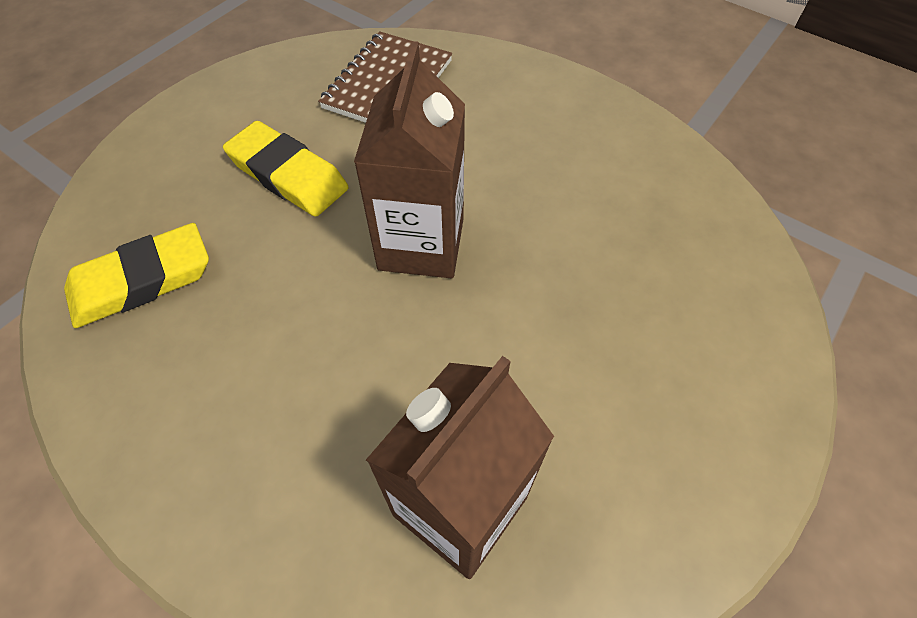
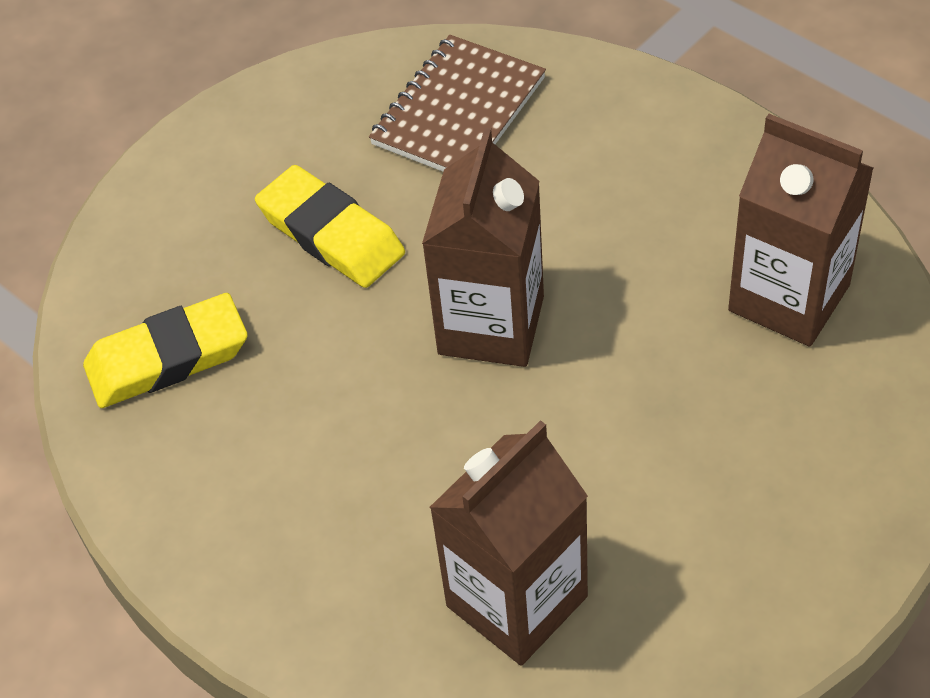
camera: 10 degrees right, 5 degrees down
none -> brown carton [728,114,874,347]

